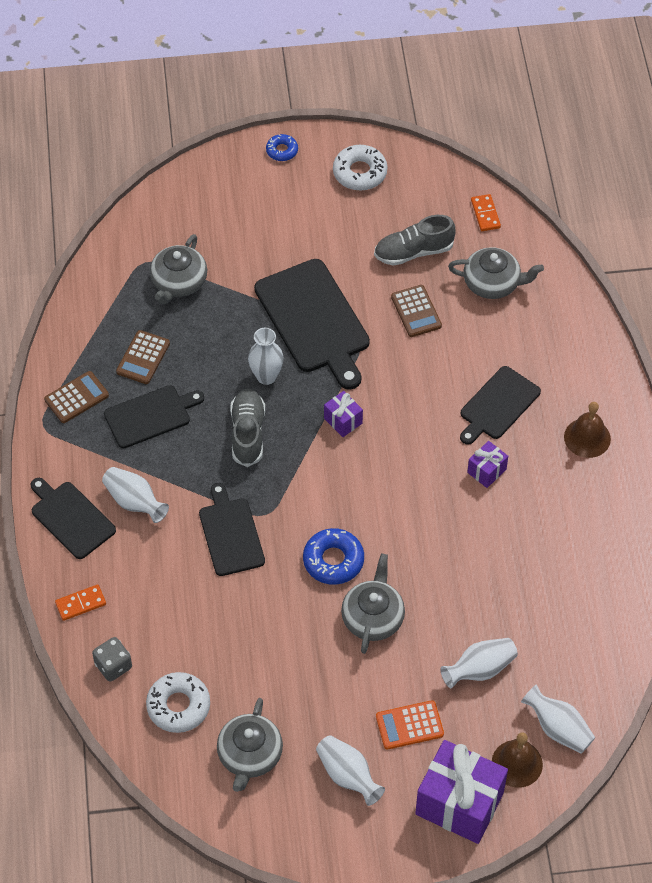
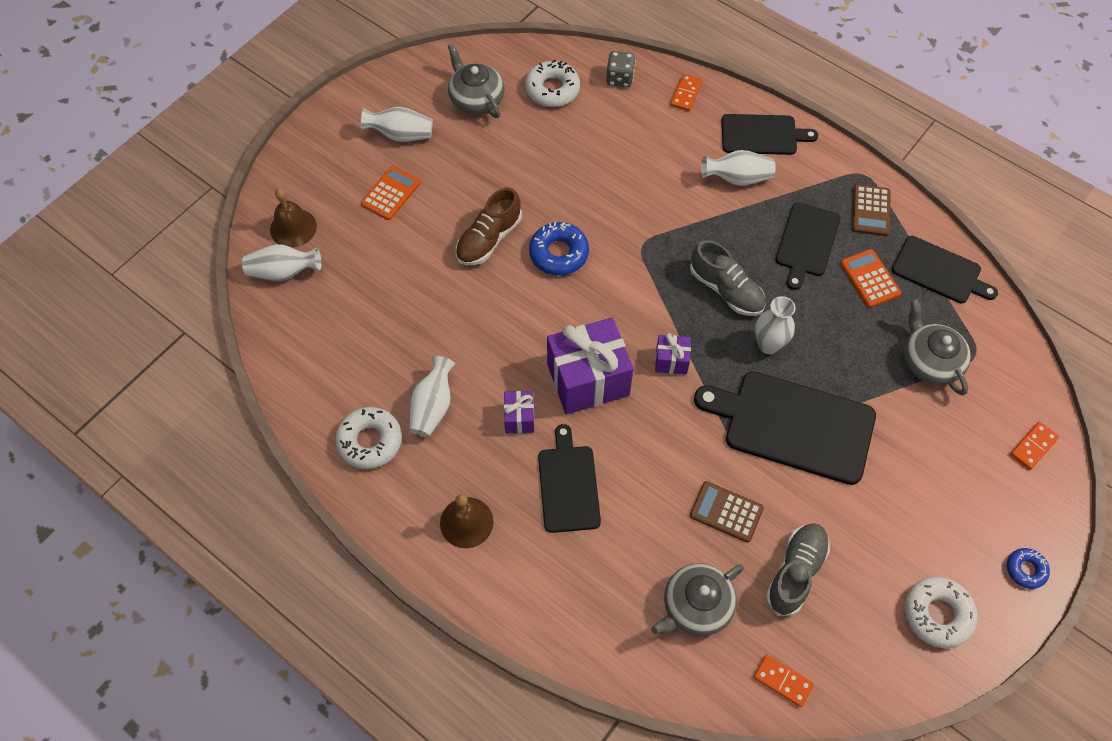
camera: 135 degrees right, 5 degrees up
brown calculator [116,330,170,384] -> orange calculator [841,249,901,307]
black cutting board [199,483,265,576] -> black cutting board moved to [892,236,998,303]
grey teapot [341,554,405,654] -> brown shoe [456,188,522,265]
purple gift [415,740,508,844] -> purple gift moved to [547,317,634,415]
white vase [440,638,518,688] -> white vase moved to [409,356,455,437]
none -> white donut [335,407,402,469]
none -> orange domino [1010,422,1059,470]

